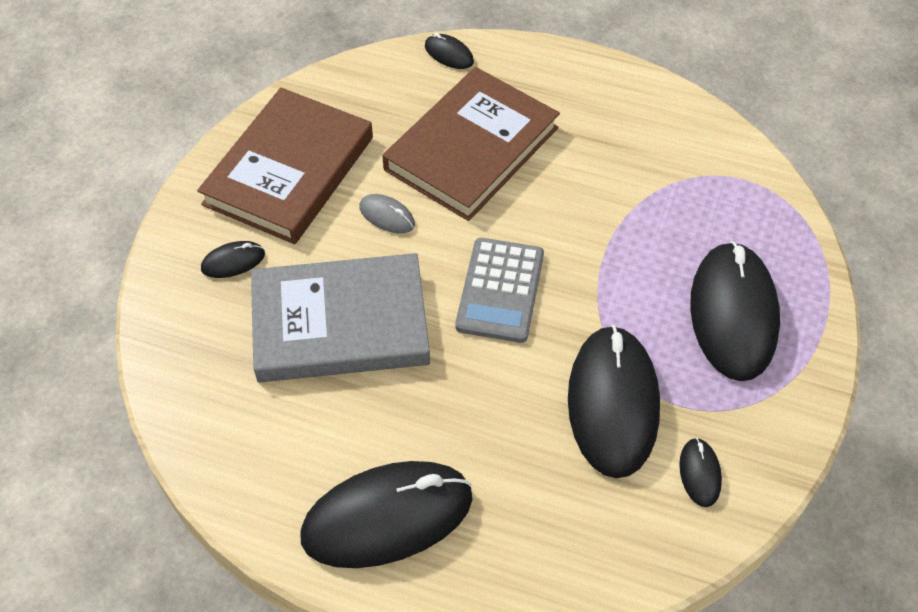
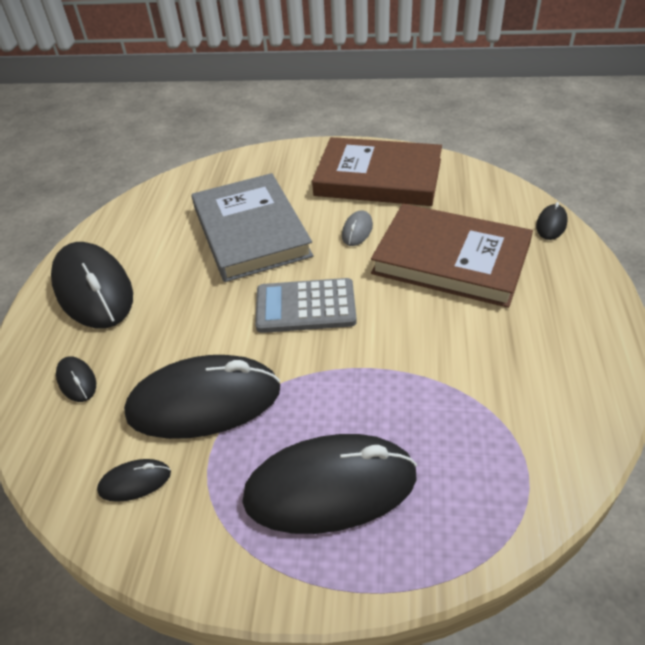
camera: 80 degrees right, 10 degrees down
black mouse [201,241,265,278] -> black mouse moved to [56,356,96,402]

